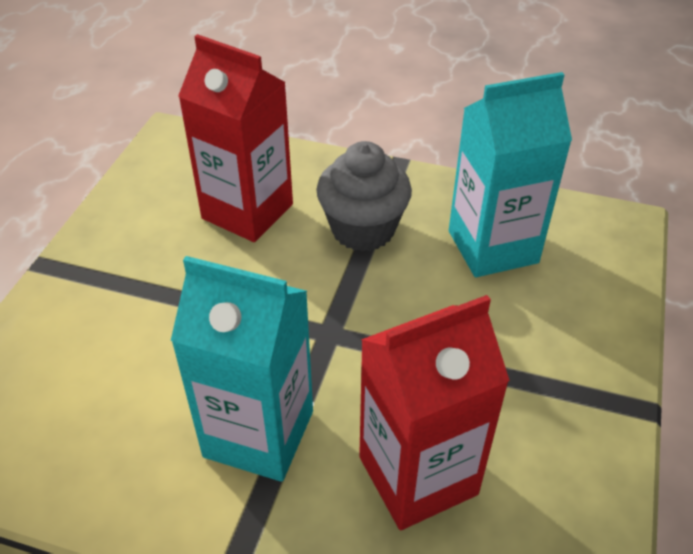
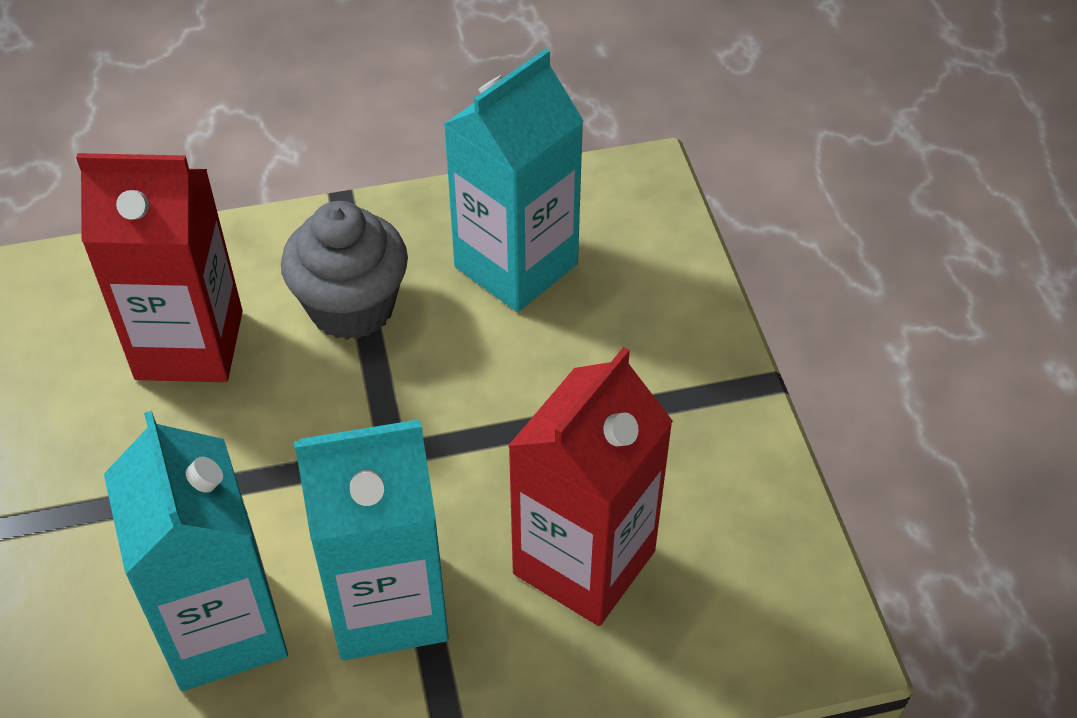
camera: 30 degrees left, 5 degrees up
none -> turquoise carton [104,411,288,691]

